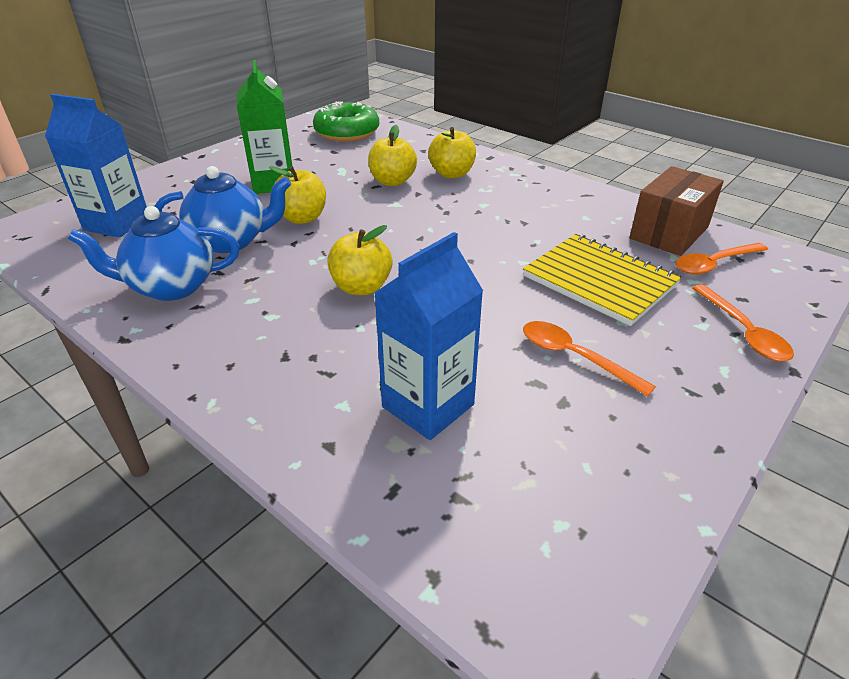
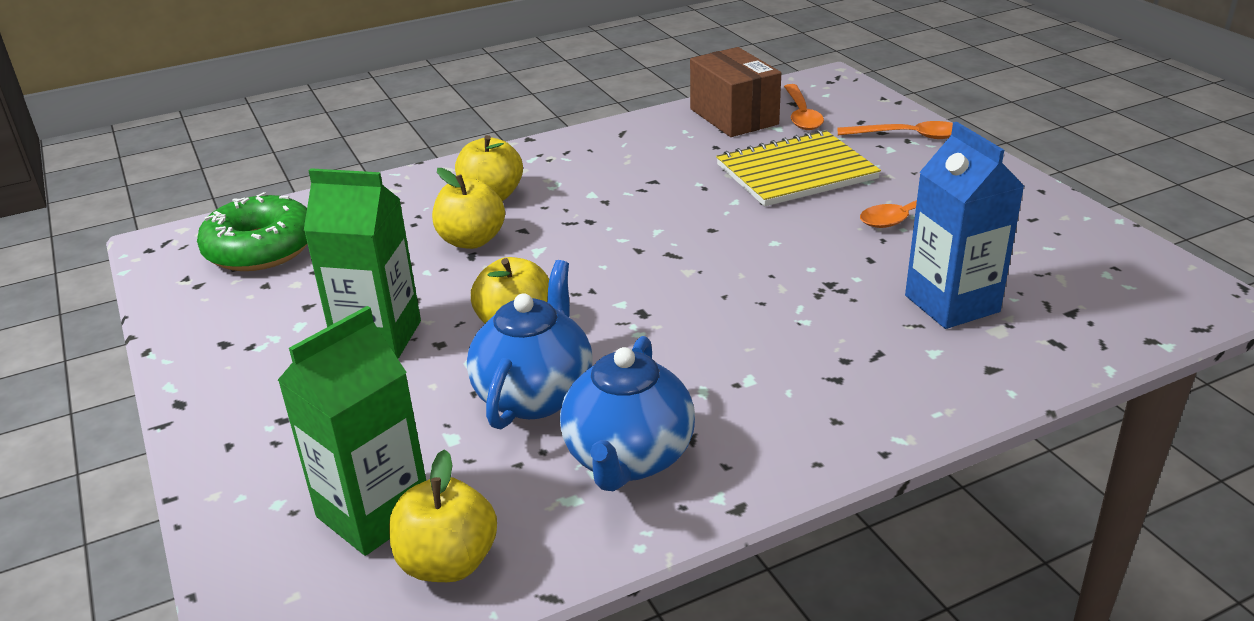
camera: 65 degrees left, 5 degrees down
blue carton [45,94,147,238] -> green carton [278,306,426,556]
yellow apple [327,225,393,295] -> yellow apple moved to [389,449,497,582]

